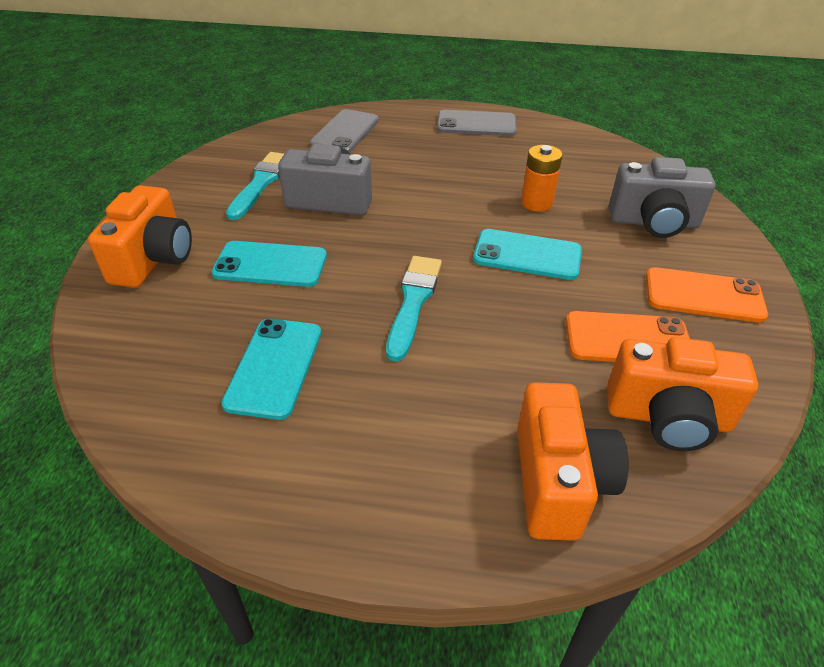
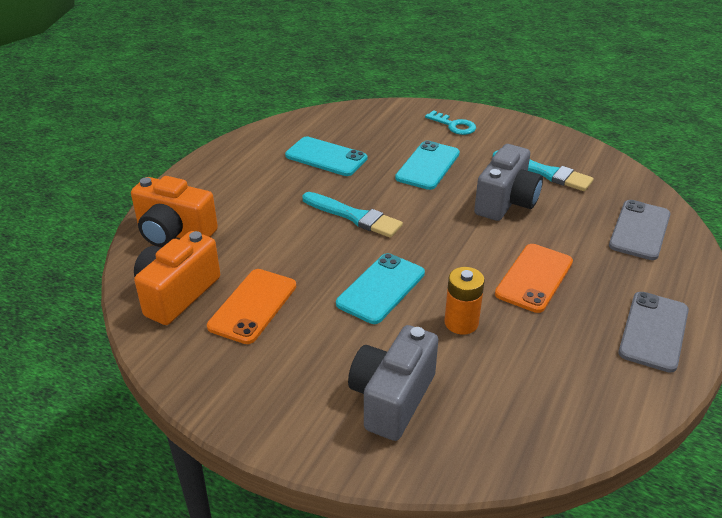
camera: 110 degrees right, 5 degrees down
orange camera [88,185,192,288] -> turquoise key [425,110,476,135]
grey phone [310,109,379,153] -> grey phone turned 75 degrees clockwise [609,200,671,260]
orange phone [646,267,768,323] -> orange phone moved to [495,244,573,313]

